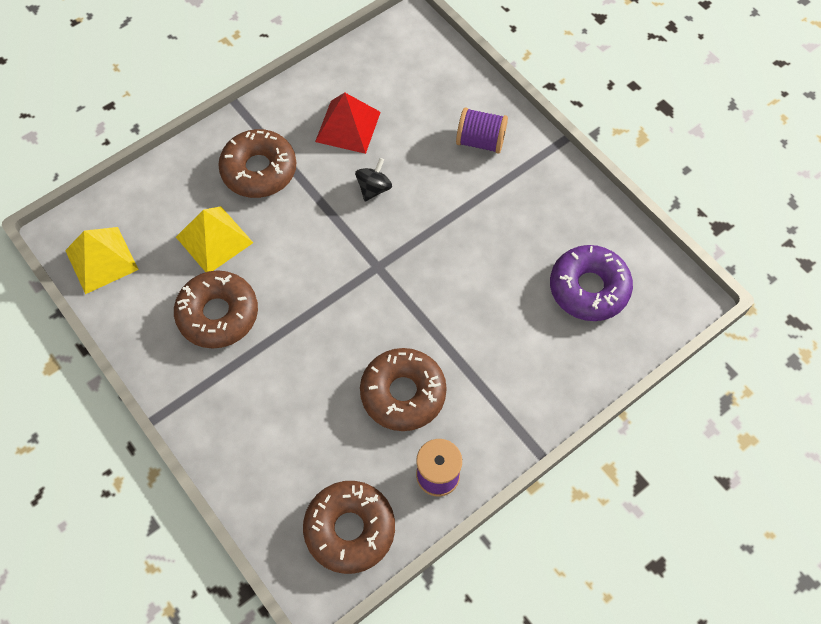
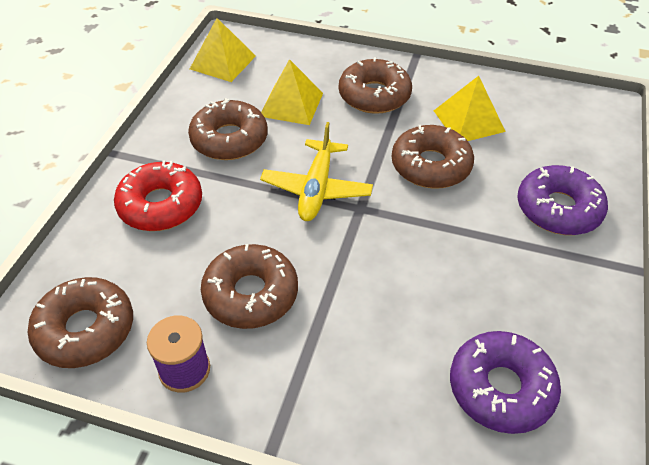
camera: 55 degrees right, 15 degrees down
red pyramid [315,92,381,154] -> yellow pyramid [434,76,506,141]
black spinning top [355,158,392,202] -> brown donut [392,125,474,188]
purple spool [456,107,508,154] -> purple donut [518,165,608,235]
none -> red donut [114,160,202,231]
none -> yellow plane [260,122,373,221]

